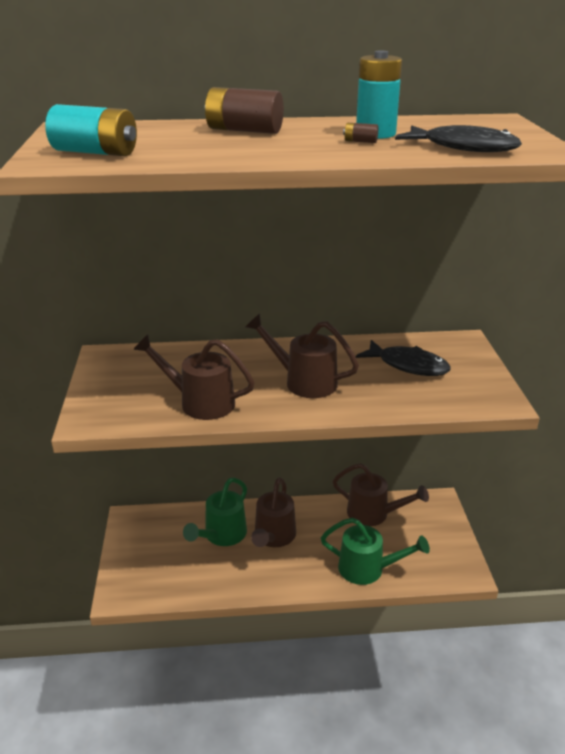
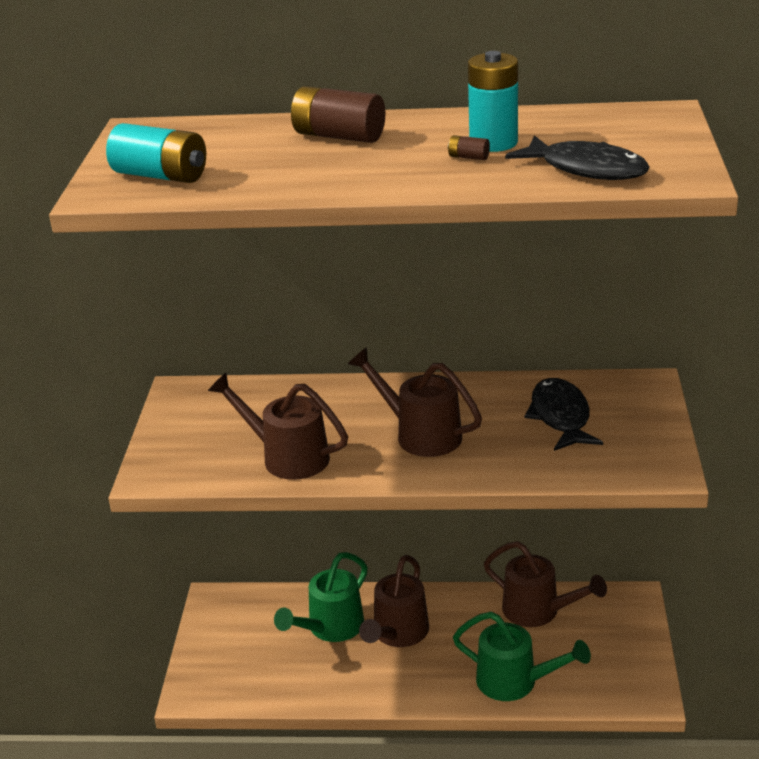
camera: 10 degrees right, 0 degrees up
black fish [356,340,451,376] -> black fish turned 135 degrees counterclockwise [524,378,603,451]

